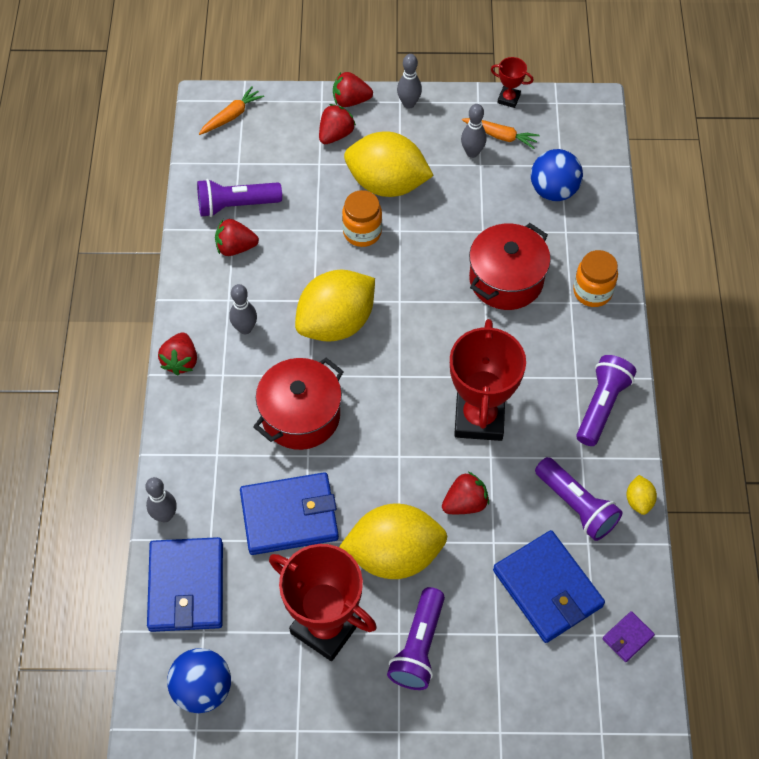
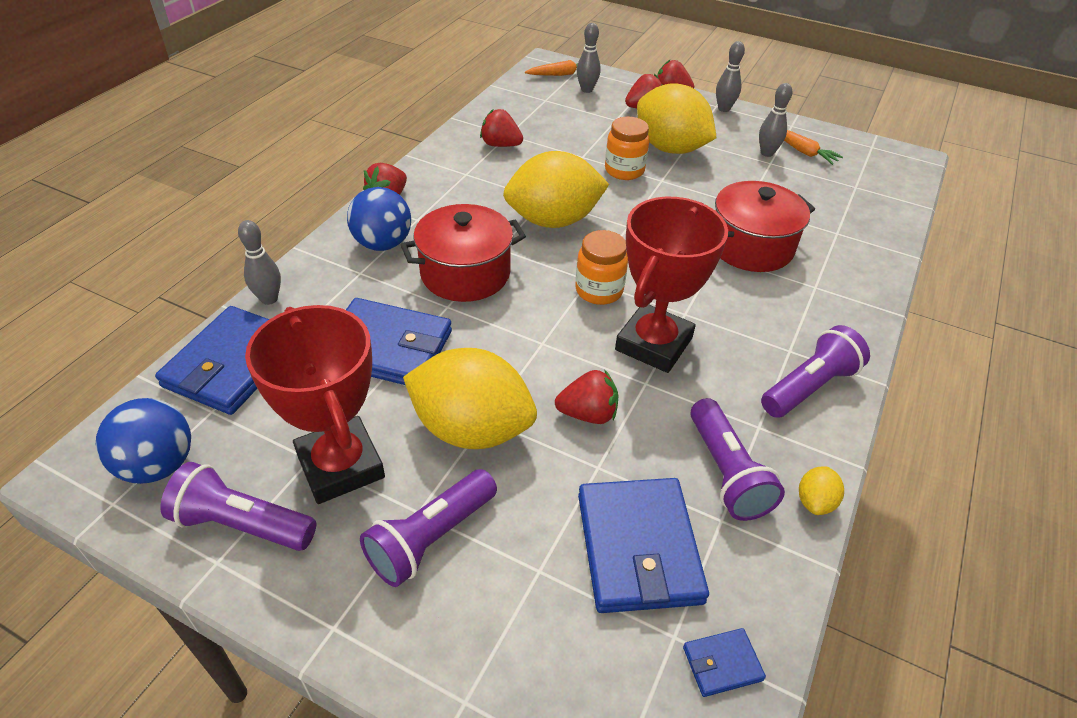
camera: 25 degrees right, 15 degrees down
purple flashlight [197,179,282,217] -> purple flashlight moved to [161,462,316,551]
grey bowling pin [229,284,257,334] -> grey bowling pin moved to [577,23,601,93]
red trophy [491,57,534,108] -> none
blue ball [531,149,583,201] -> blue ball moved to [347,187,411,251]
orange jar [573,250,618,307] -> orange jar moved to [575,230,628,305]
purple wallet [602,611,655,662] -> blue wallet [683,628,766,697]

